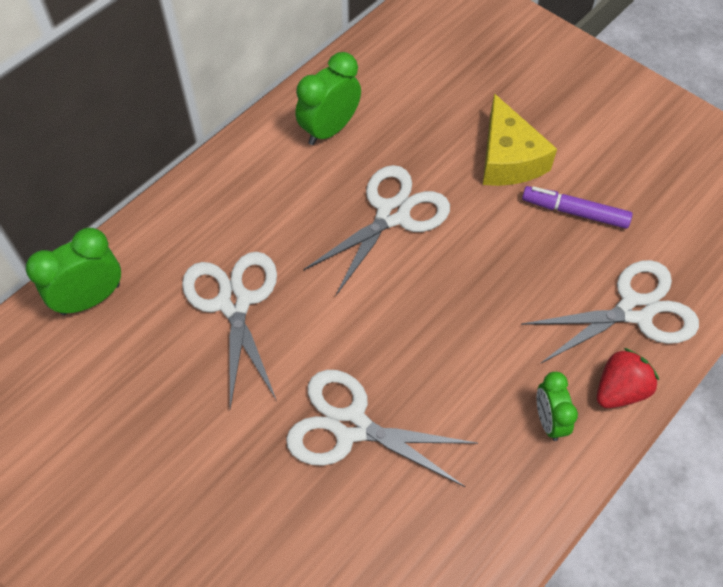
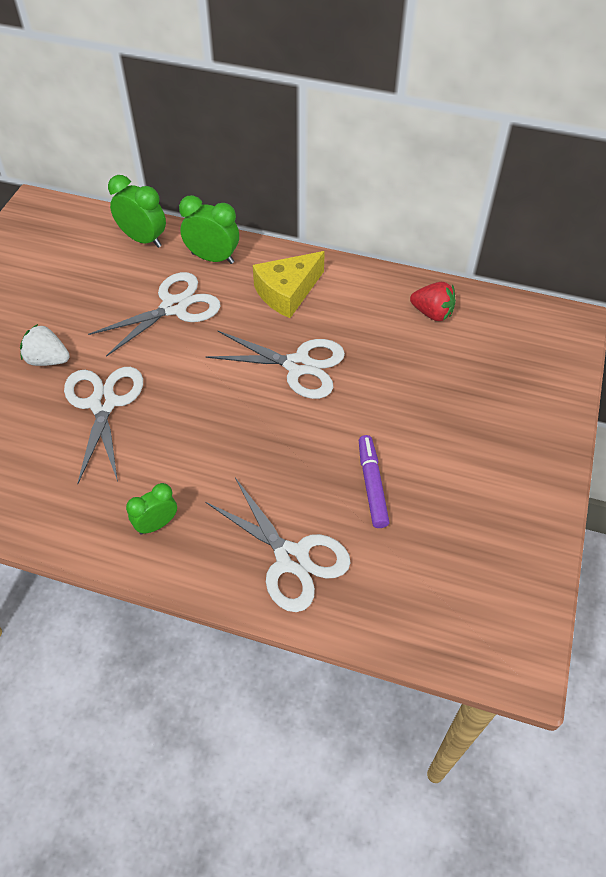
camera: 65 degrees right, 5 degrees down
green clock [295,52,361,145] -> green clock moved to [179,195,239,264]
yellow cheese [483,93,557,186] -> yellow cheese moved to [253,251,325,318]
red strawberry [597,348,659,408] -> red strawberry moved to [410,282,456,321]
none -> white strawberry [20,324,70,366]

